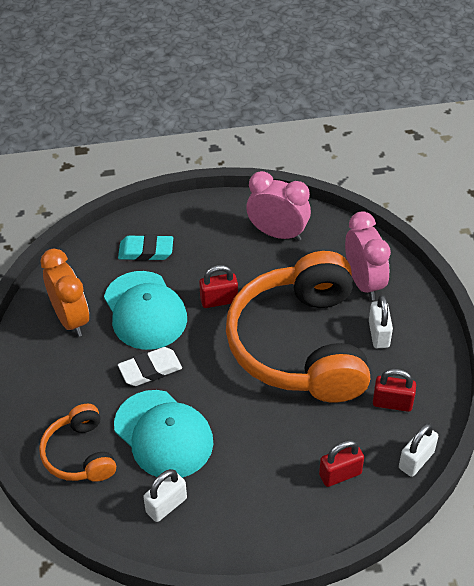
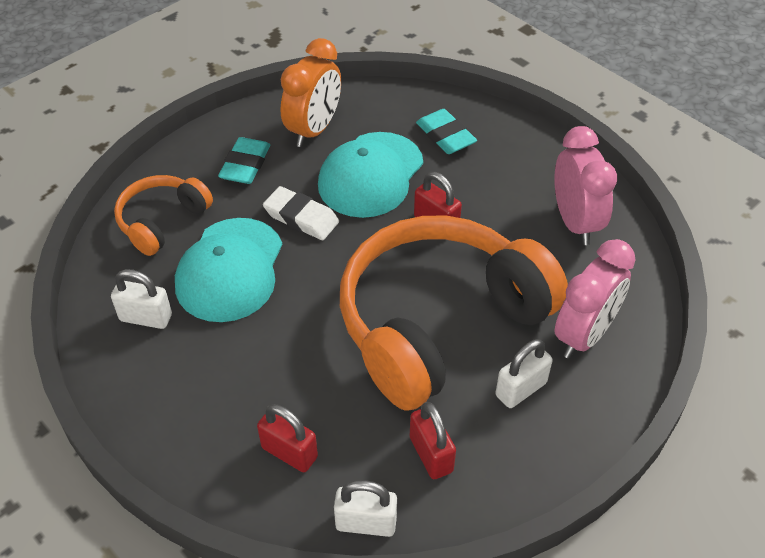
camera: 55 degrees right, 0 degrees up
none -> turquoise eraser [218,137,270,184]

